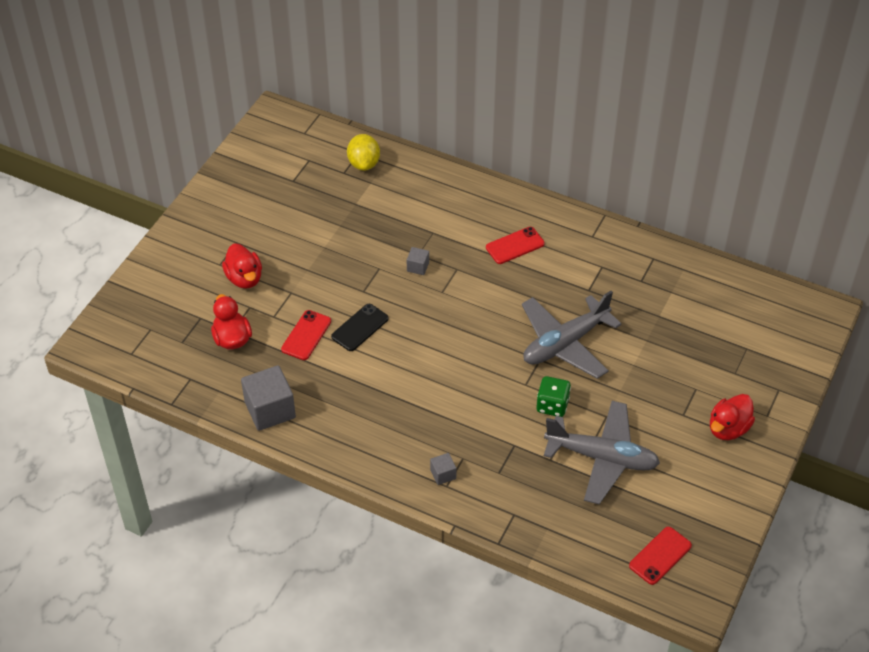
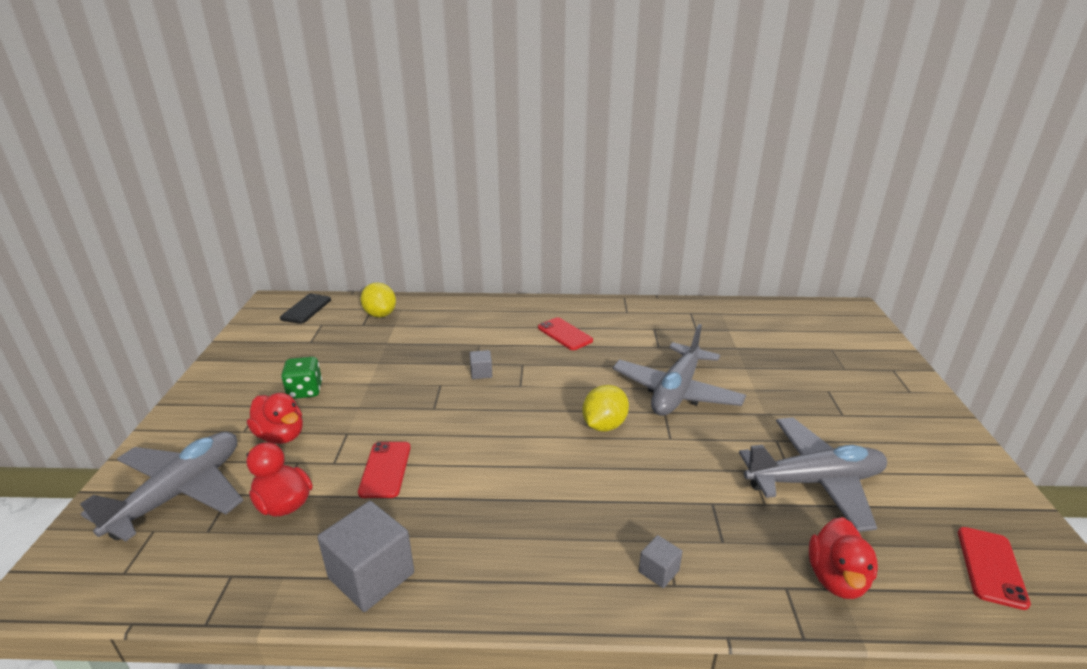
camera: 25 degrees left, 20 degrees down
black phone [331,304,389,351] -> black phone moved to [280,294,331,324]
red phone [486,227,545,264] -> red phone turned 75 degrees counterclockwise [538,317,593,350]
green dice [536,376,571,417] -> green dice moved to [281,357,322,399]
red duck [710,394,755,440] -> red duck moved to [809,517,878,599]
none -> grey plane [80,432,243,541]
none -> yellow lemon [582,385,629,432]

